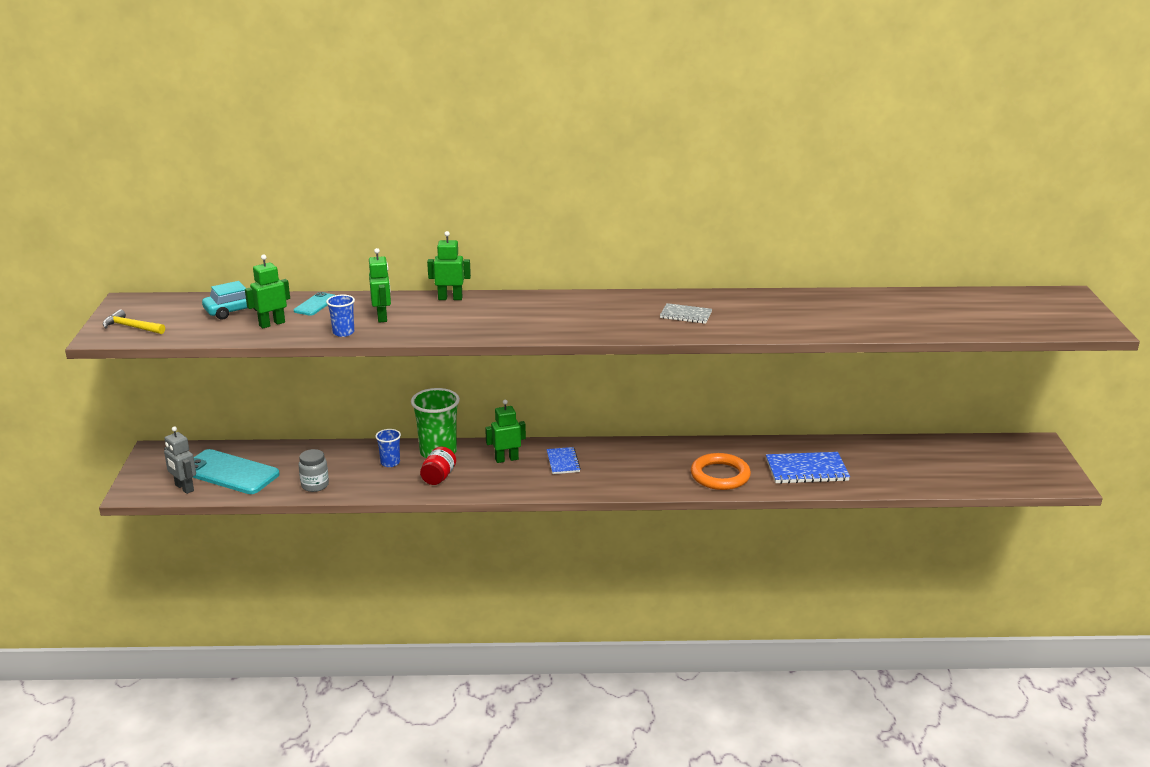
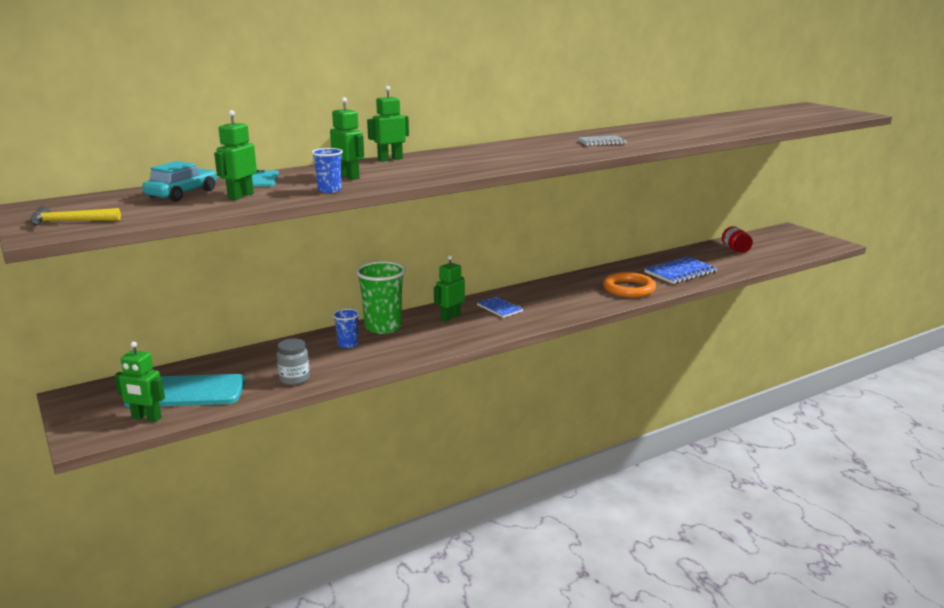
camera: 30 degrees left, 5 degrees down
grey robot [164,426,196,494] -> green robot [114,341,165,422]
red jar [420,446,456,485] -> red jar moved to [722,226,753,253]

